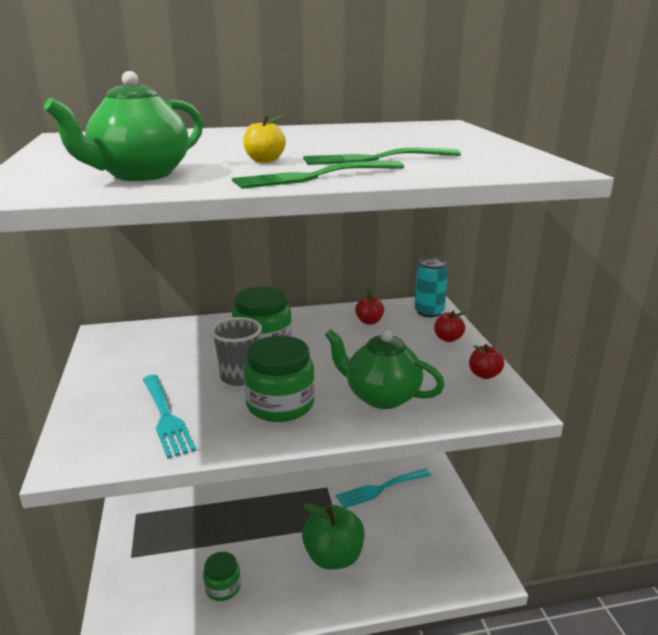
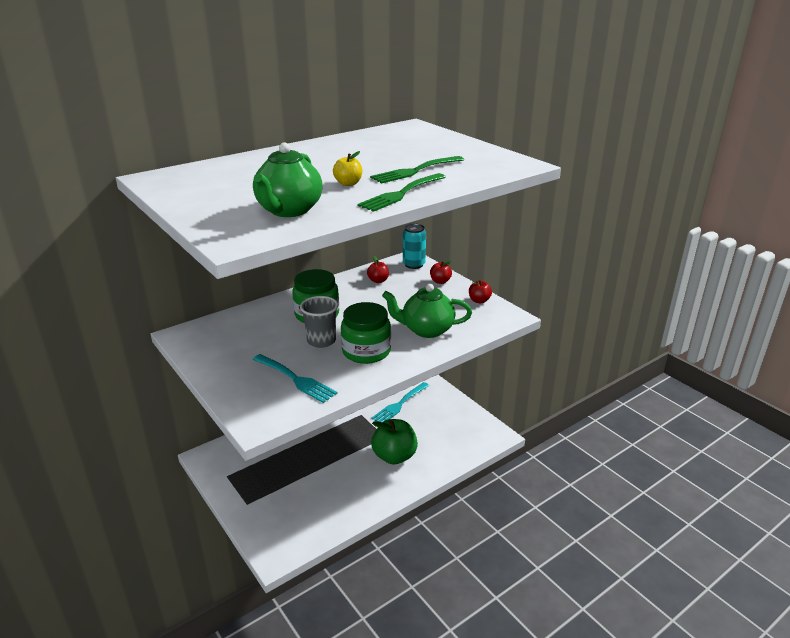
camera: 25 degrees left, 5 degrees up
green jar [203,552,241,601] -> none

